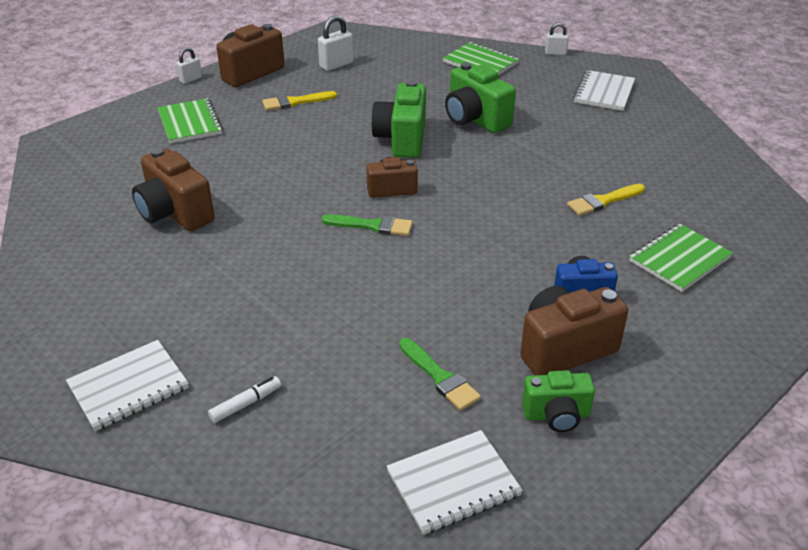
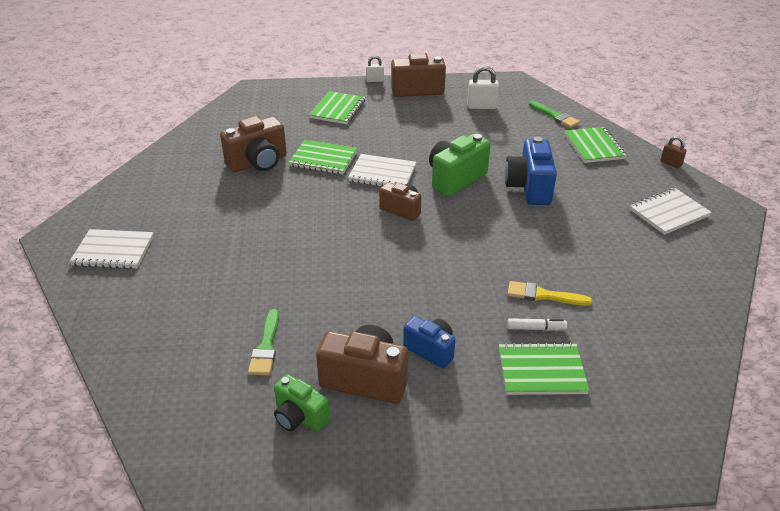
camera: 40 degrees right, 0 degrees up
brown camera [132,148,215,231] -> brown camera turned 120 degrees counterclockwise [220,116,287,172]
white marker [208,376,281,423] -> white marker moved to [507,318,567,331]
yellow brush [262,91,337,111] -> none
green brush [322,214,413,236] -> green brush moved to [529,100,580,128]
white notebook [386,430,523,535] -> white notebook moved to [348,154,416,186]
green camera [445,62,516,133] -> blue camera [504,137,557,205]
white padlock [545,23,569,55] -> brown padlock [660,136,687,168]
none -> green notebook [288,140,357,174]

